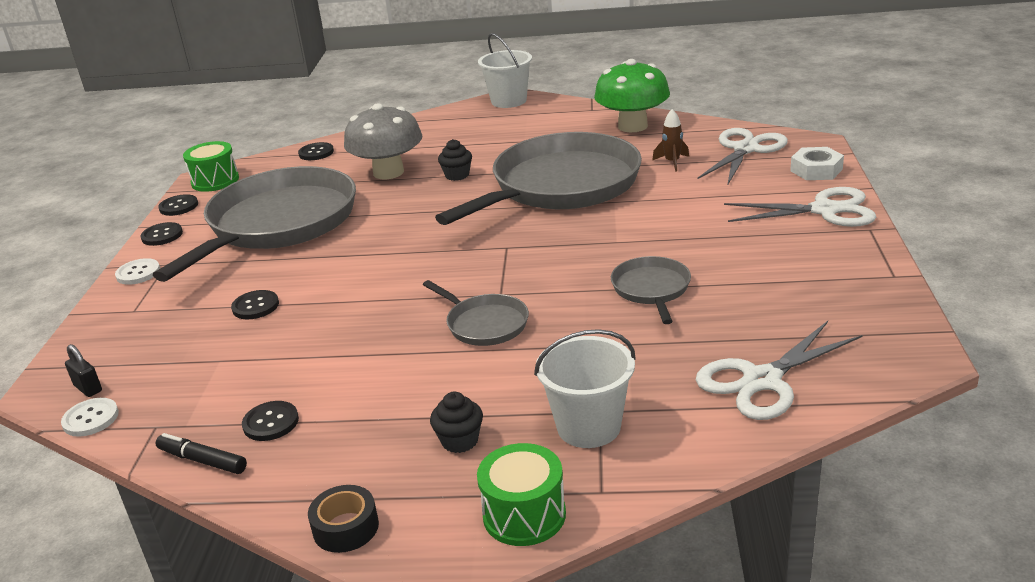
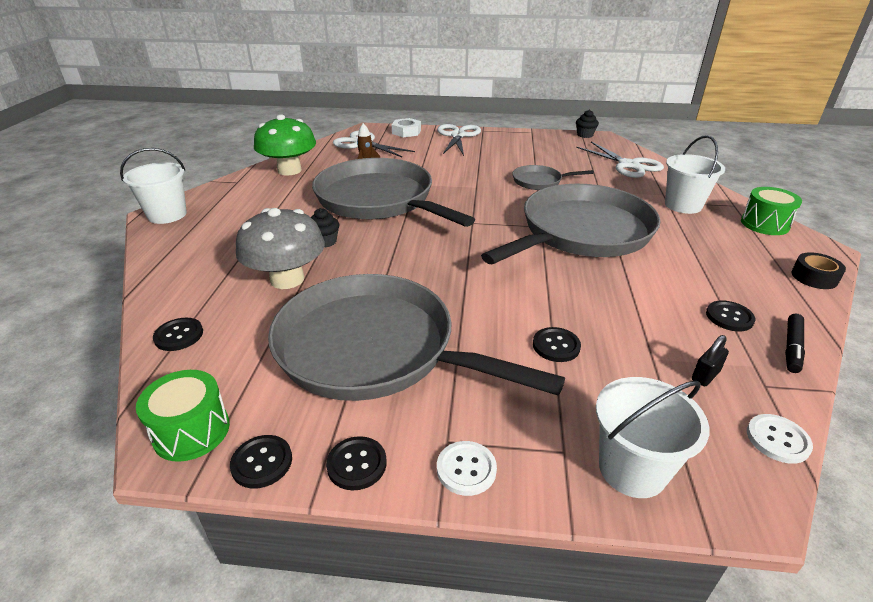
camera: 90 degrees left, 5 degrees up
black padlock [65,344,102,397] -> black padlock moved to [692,335,729,386]
grey pan [423,280,529,346] -> grey pan [481,184,660,264], size x2.27
black cupcake [430,392,483,453] -> black cupcake moved to [576,110,599,138]
none -> white bucket [596,377,709,498]

